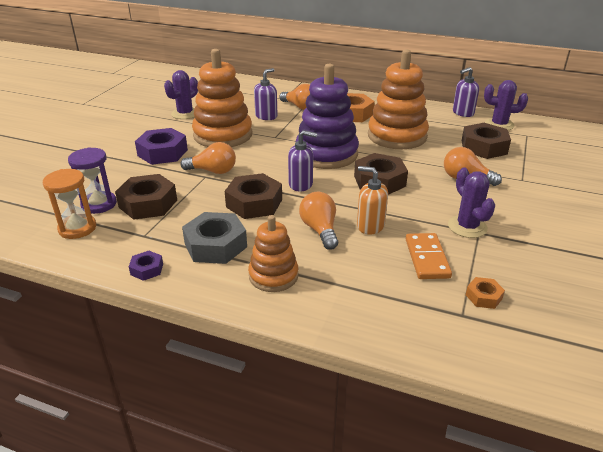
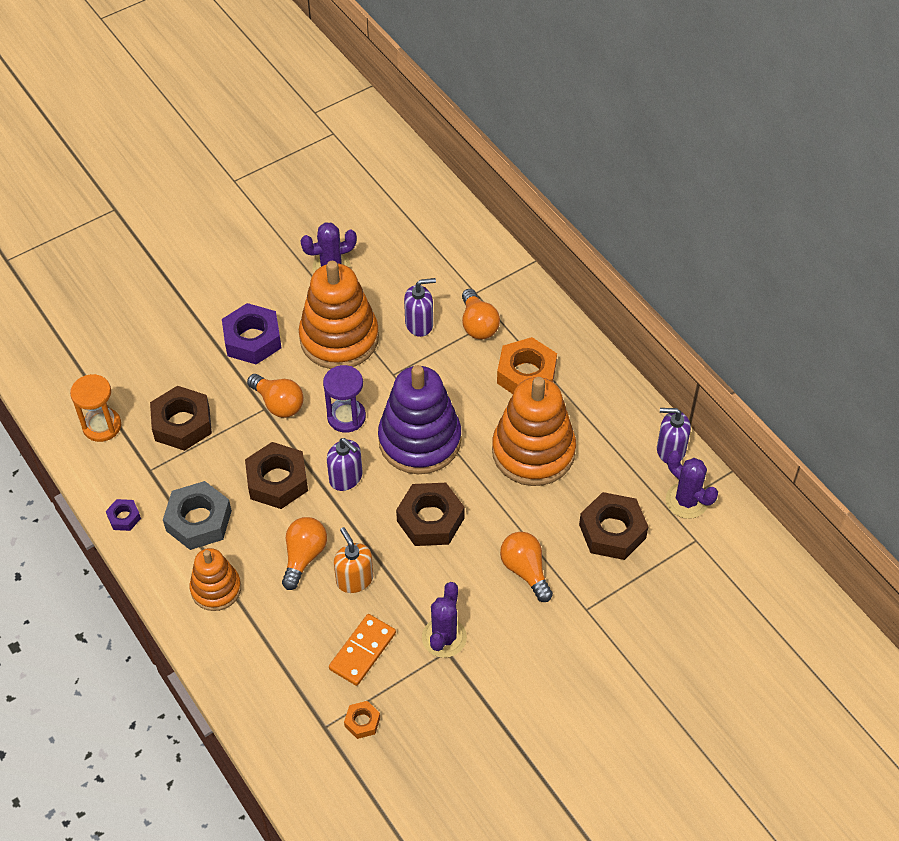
camera: 35 degrees right, 20 degrees up
purple hourglass [68,147,117,214] -> purple hourglass moved to [323,365,366,433]

